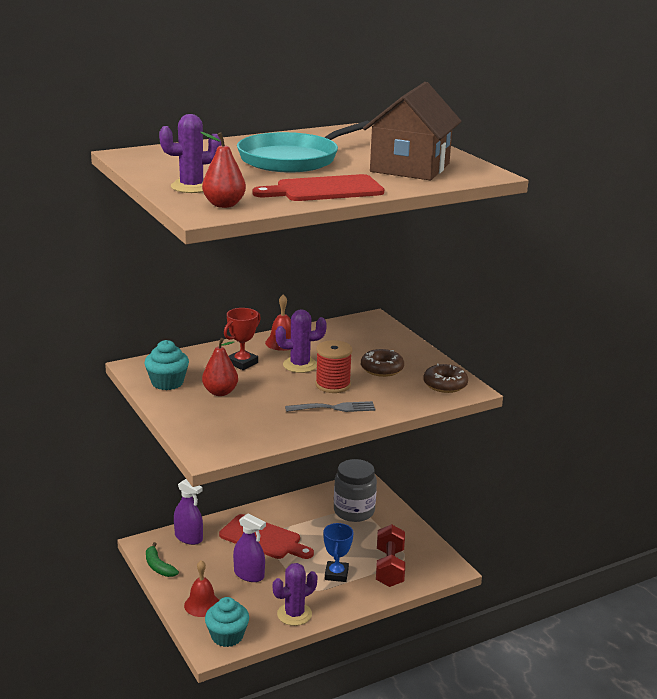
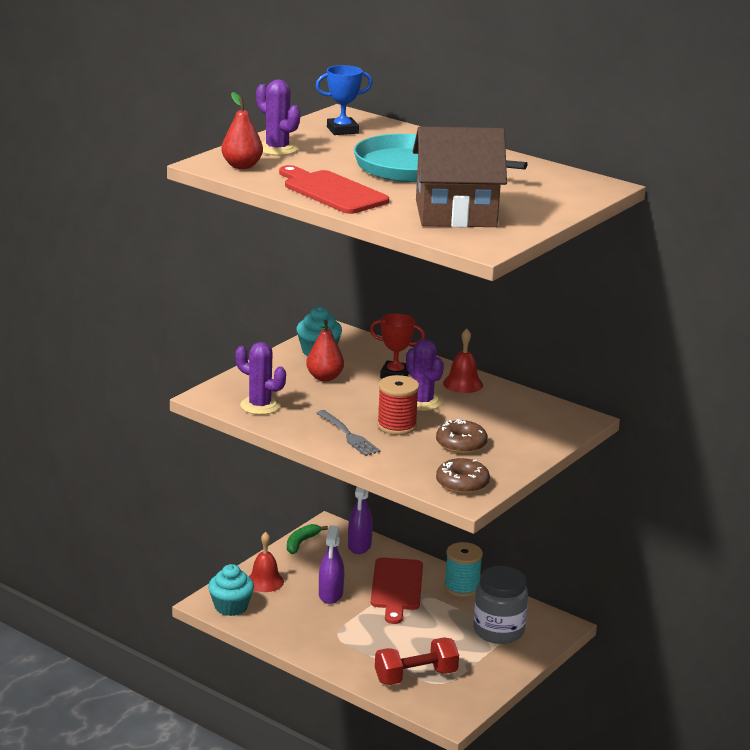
camera: 65 degrees right, 0 degrees up
purple cactus [273,563,317,626] -> purple cactus moved to [236,342,286,415]
blue trophy [323,523,353,582] -> blue trophy moved to [316,65,373,135]
none -> turquoise spool [444,542,483,597]

